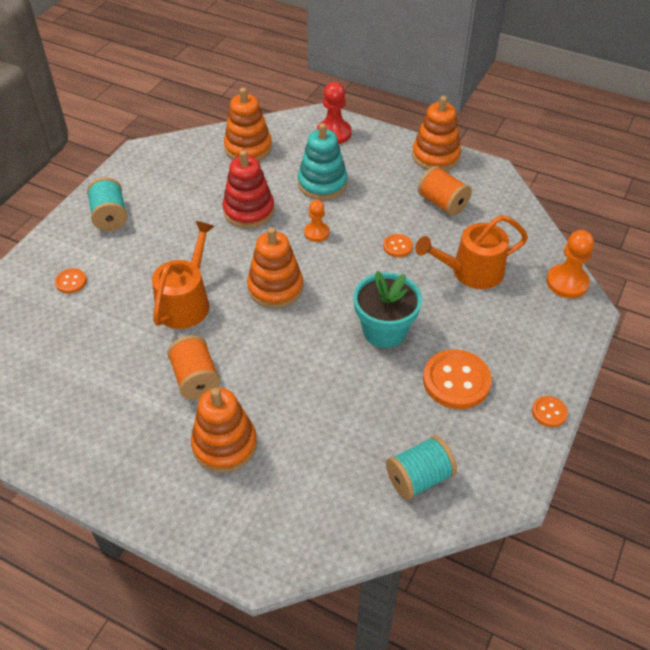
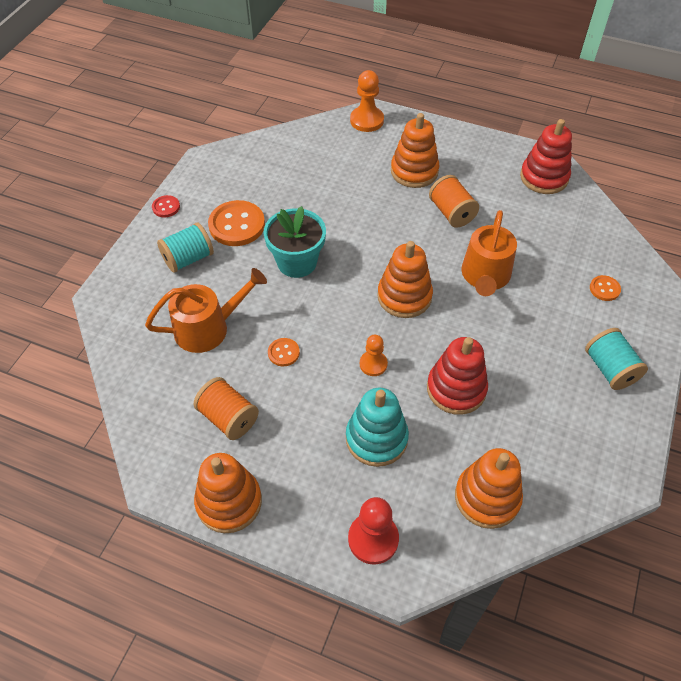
camera: 175 degrees right, 5 degrees up
turquoise spool [386,435,457,500] -> turquoise spool moved to [157,222,214,273]
orange button [532,396,568,427] -> red button [152,195,180,217]
orange pawn [546,230,594,298] -> orange pawn moved to [350,70,384,132]
none -> red stacking toy [520,119,572,194]

